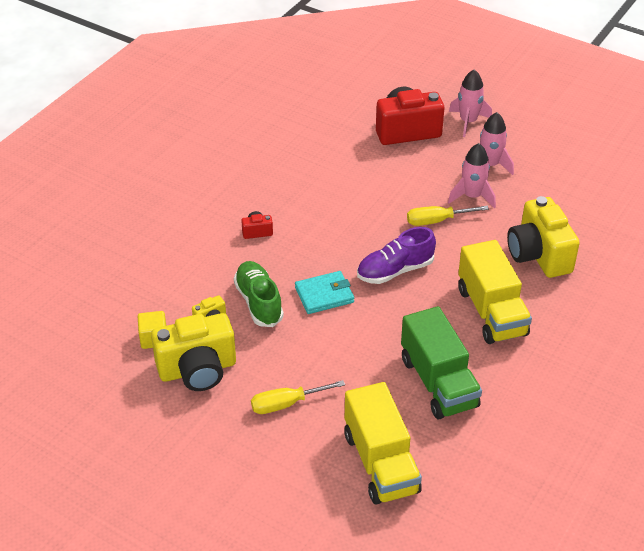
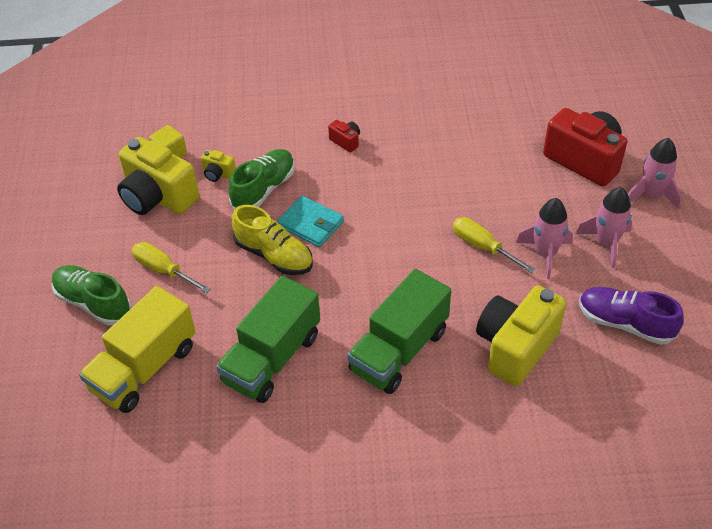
camera: 55 degrees right, 5 degrees up
purple shoe [357,227,436,284] -> purple shoe moved to [579,287,684,345]
yellow truck [458,240,532,344] -> green truck [348,269,451,394]
none -> green shoe [52,265,132,325]
none -> yellow shoe [232,205,313,275]

